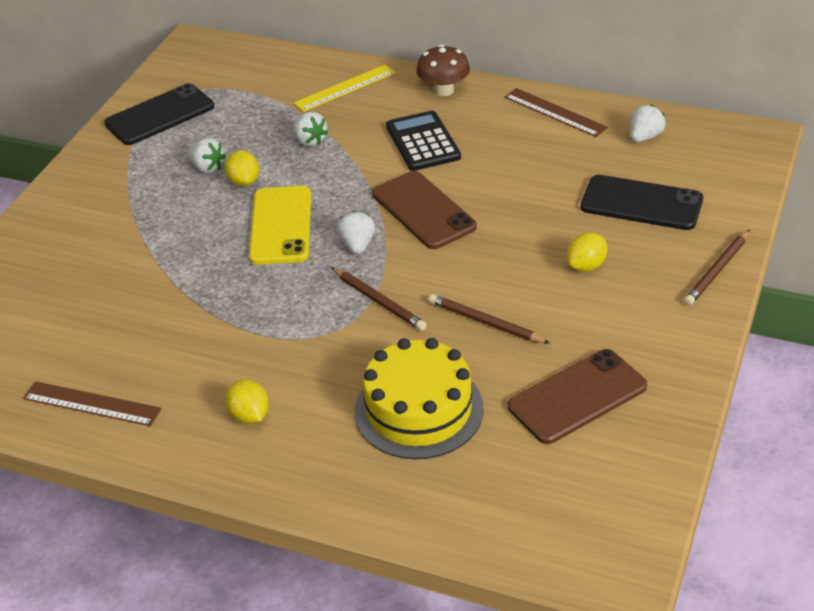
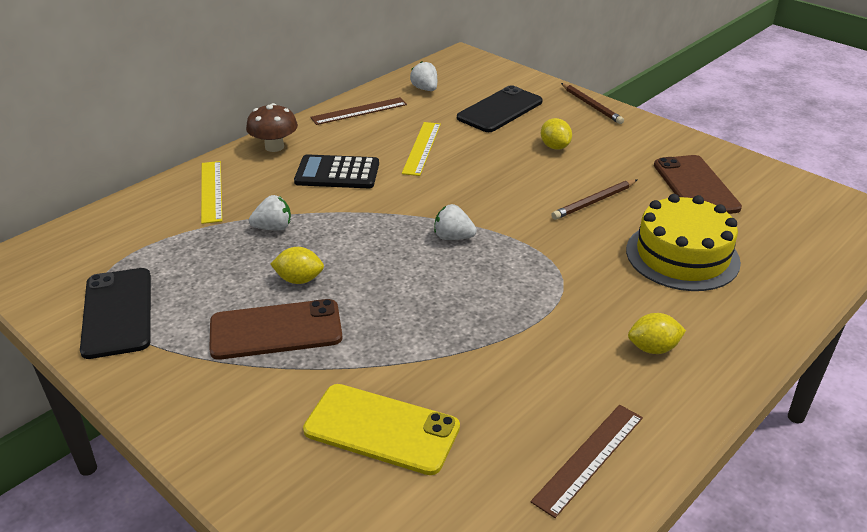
camera: 70 degrees left, 5 degrees down
white strawberry [187,138,226,174] -> none
yellow phone [249,186,311,265] -> yellow phone moved to [303,384,460,475]
brown pencil [331,267,427,331] -> none
brown phone [372,171,477,249] -> brown phone moved to [209,299,343,360]
none -> yellow ruler [402,122,441,176]

